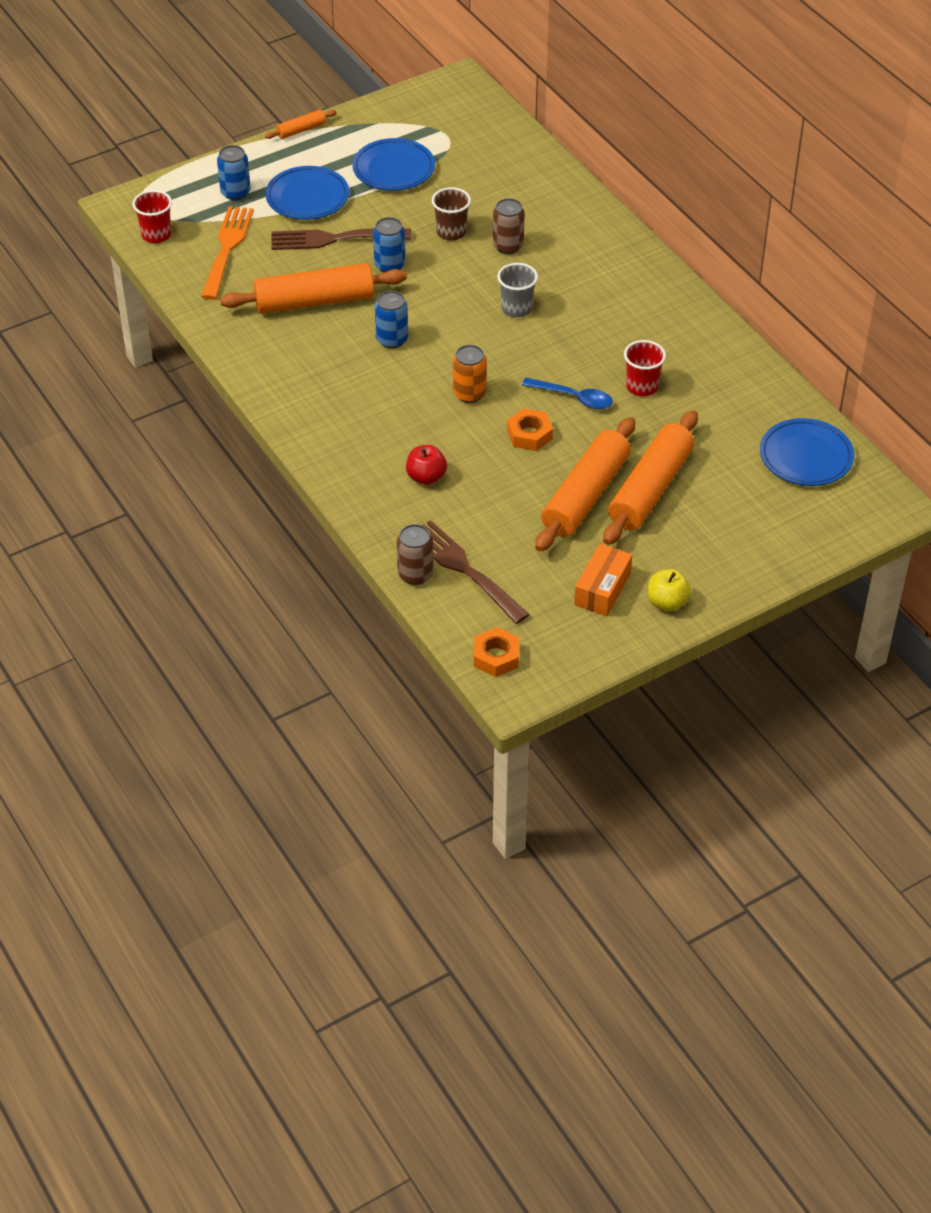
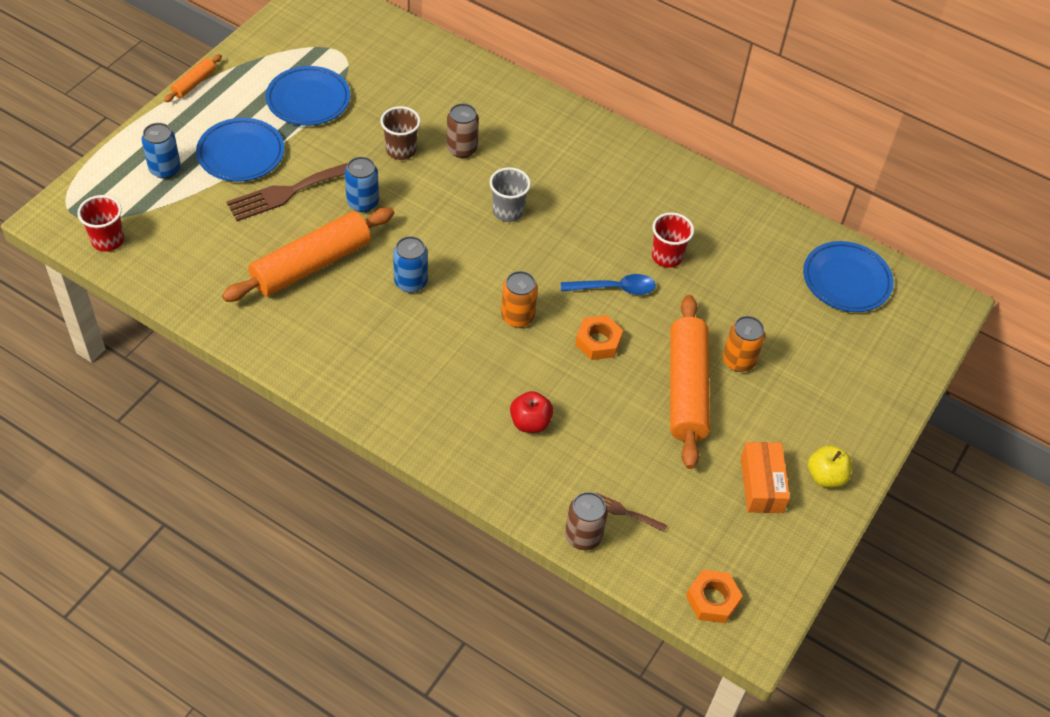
camera: 30 degrees left, 5 degrees up
orange fork [201,206,254,300] -> none
brown fork [422,520,530,624] -> brown fork [596,493,667,532], size x0.47
orange rolling pin [603,410,698,545] -> orange can [723,316,765,372]

